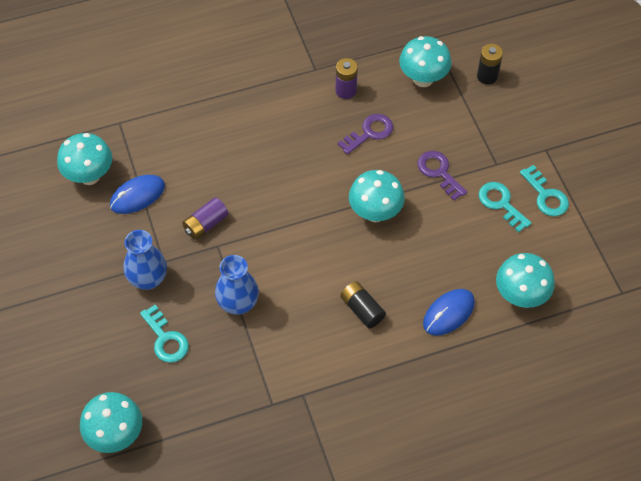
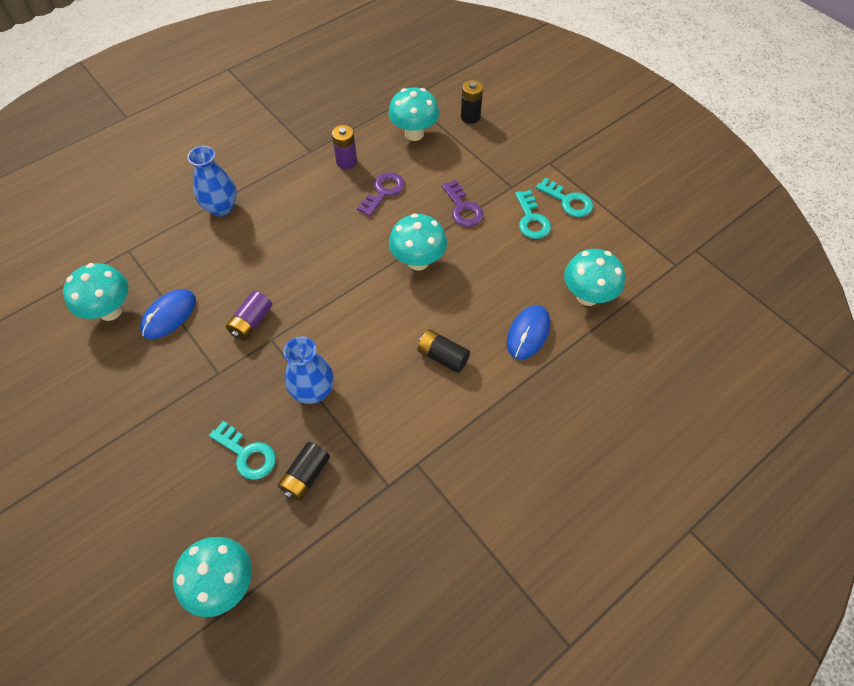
camera: 20 degrees left, 0 degrees up
blue vase [124,230,167,290] -> blue vase moved to [187,146,237,216]
purple key [418,151,467,200] -> purple key turned 150 degrees counterclockwise [442,180,484,227]
turquoise key [479,182,531,232] -> turquoise key turned 135 degrees counterclockwise [515,190,551,239]
none -> black battery [278,442,330,501]

